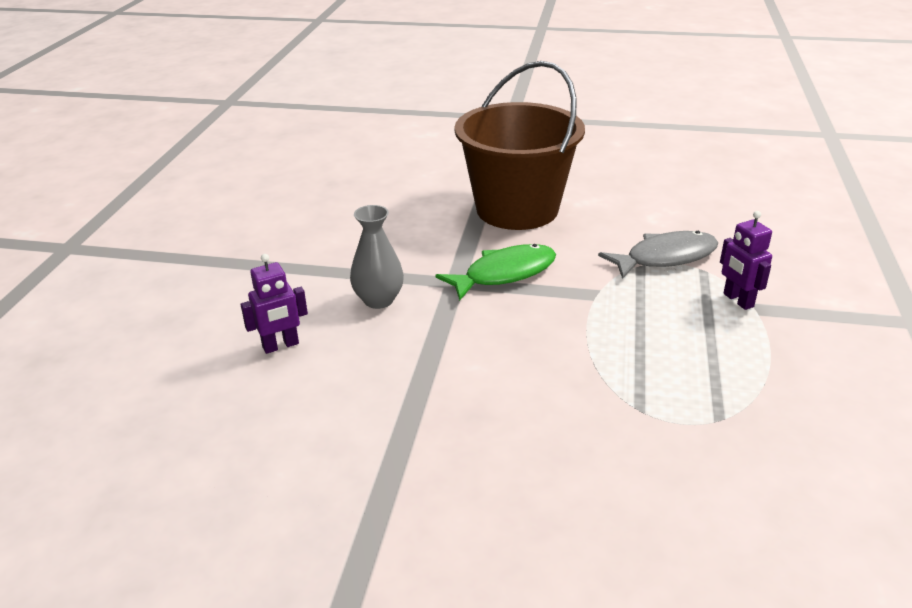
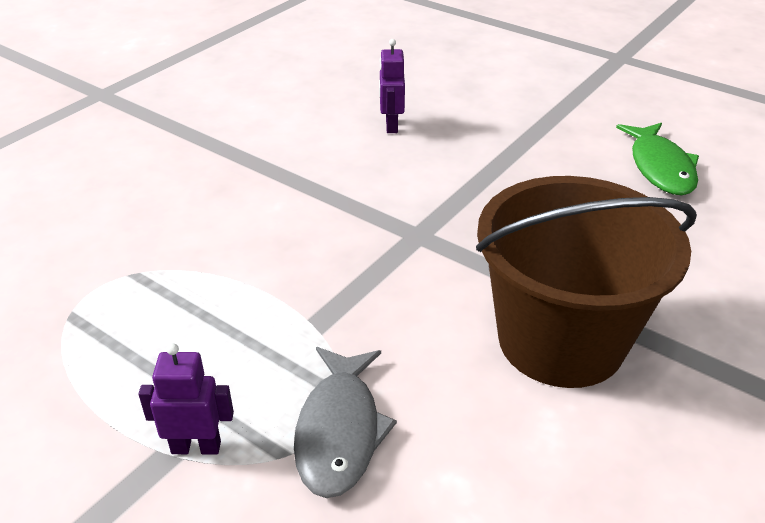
camera: 115 degrees right, 5 degrees up
grey vase [350,205,404,309] -> none
green fish [435,244,556,301] -> green fish moved to [616,123,699,195]

